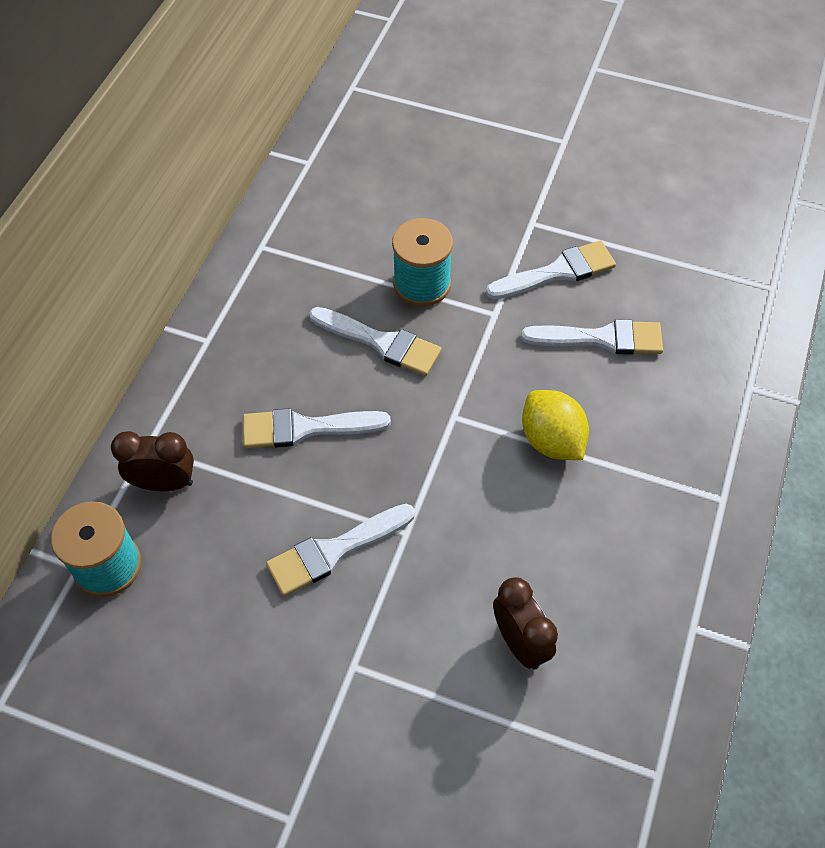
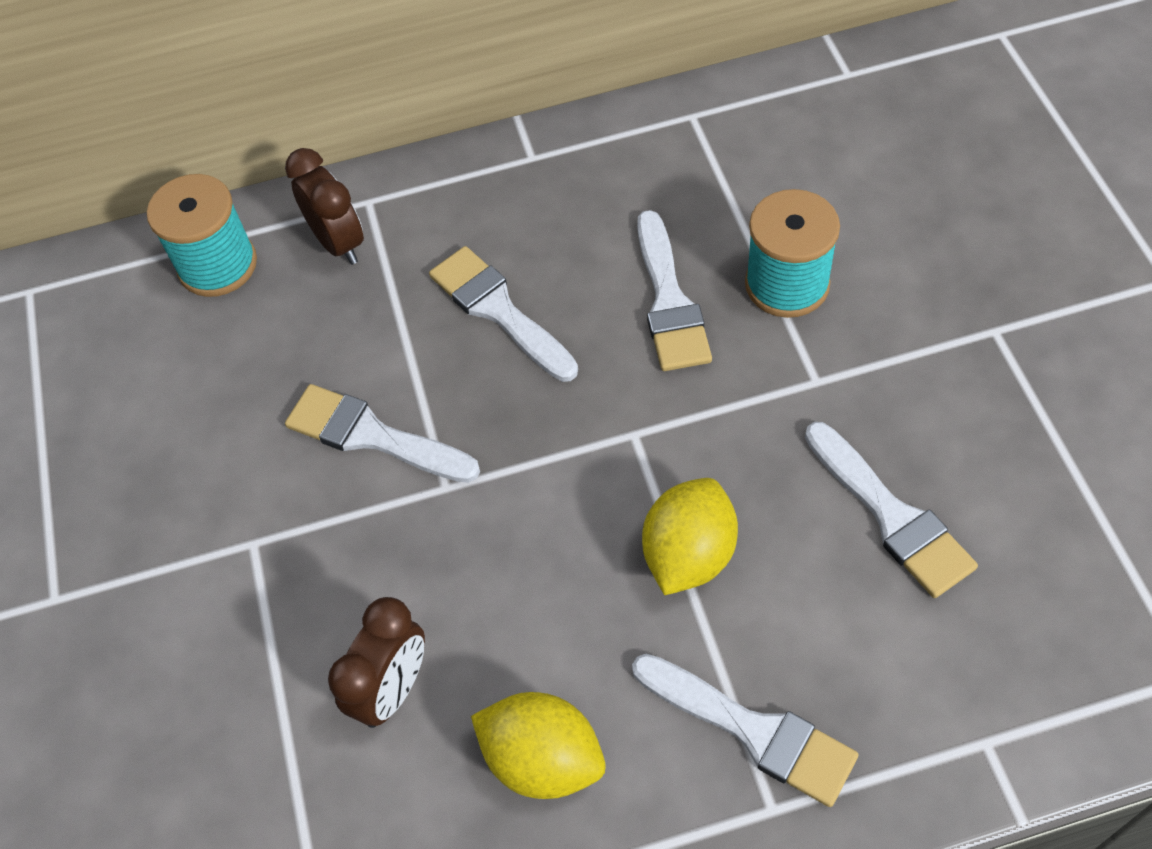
camera: 60 degrees right, 0 degrees up
white brush [486,241,616,299] -> white brush moved to [632,654,859,807]
none -> yellow lemon [471,692,606,799]

